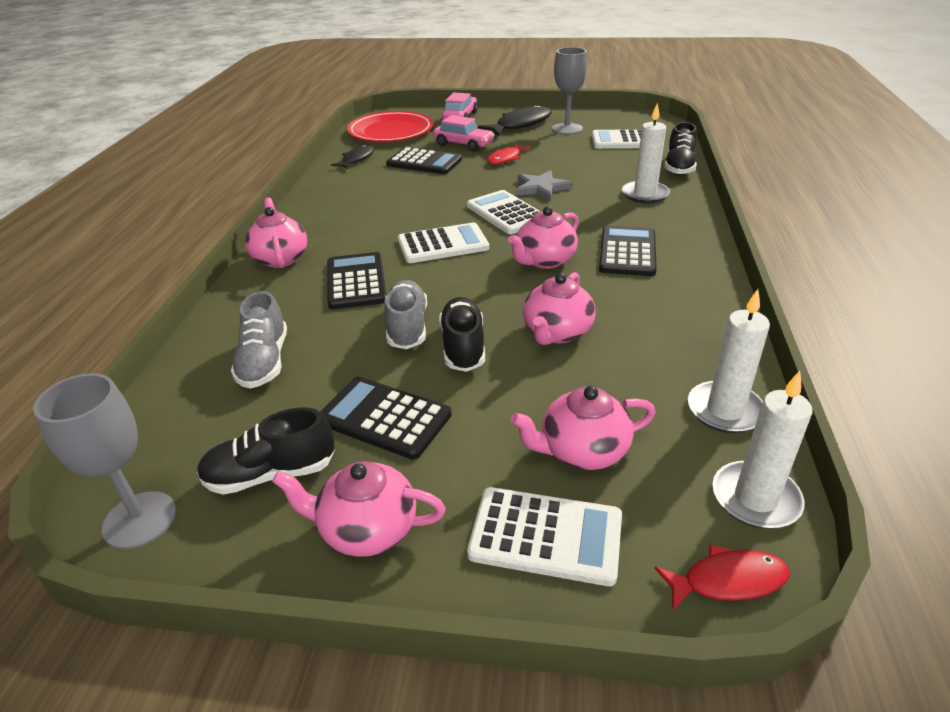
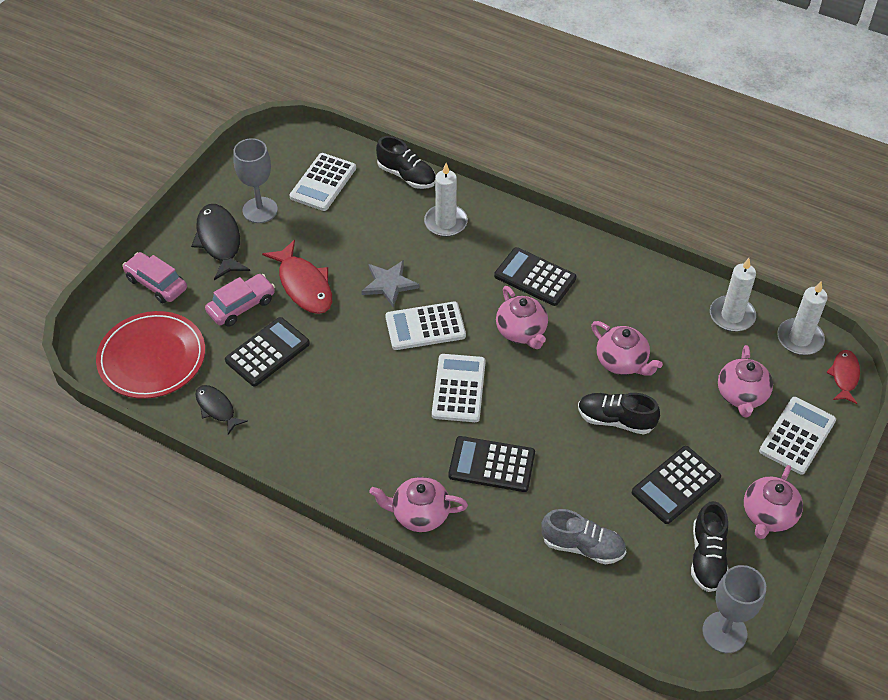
camera: 70 degrees left, 15 degrees up
grey shoe [384,280,427,349] -> none
red fish [487,143,531,165] -> red fish [262,240,332,314], size x1.65

